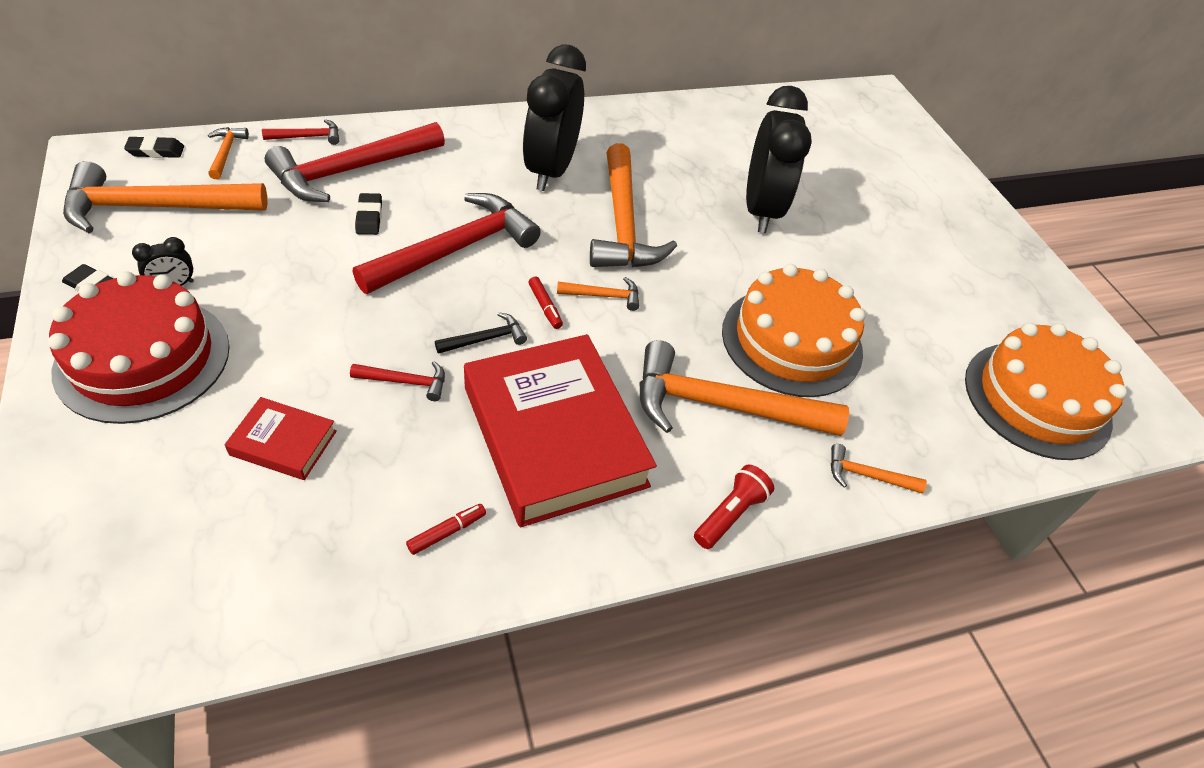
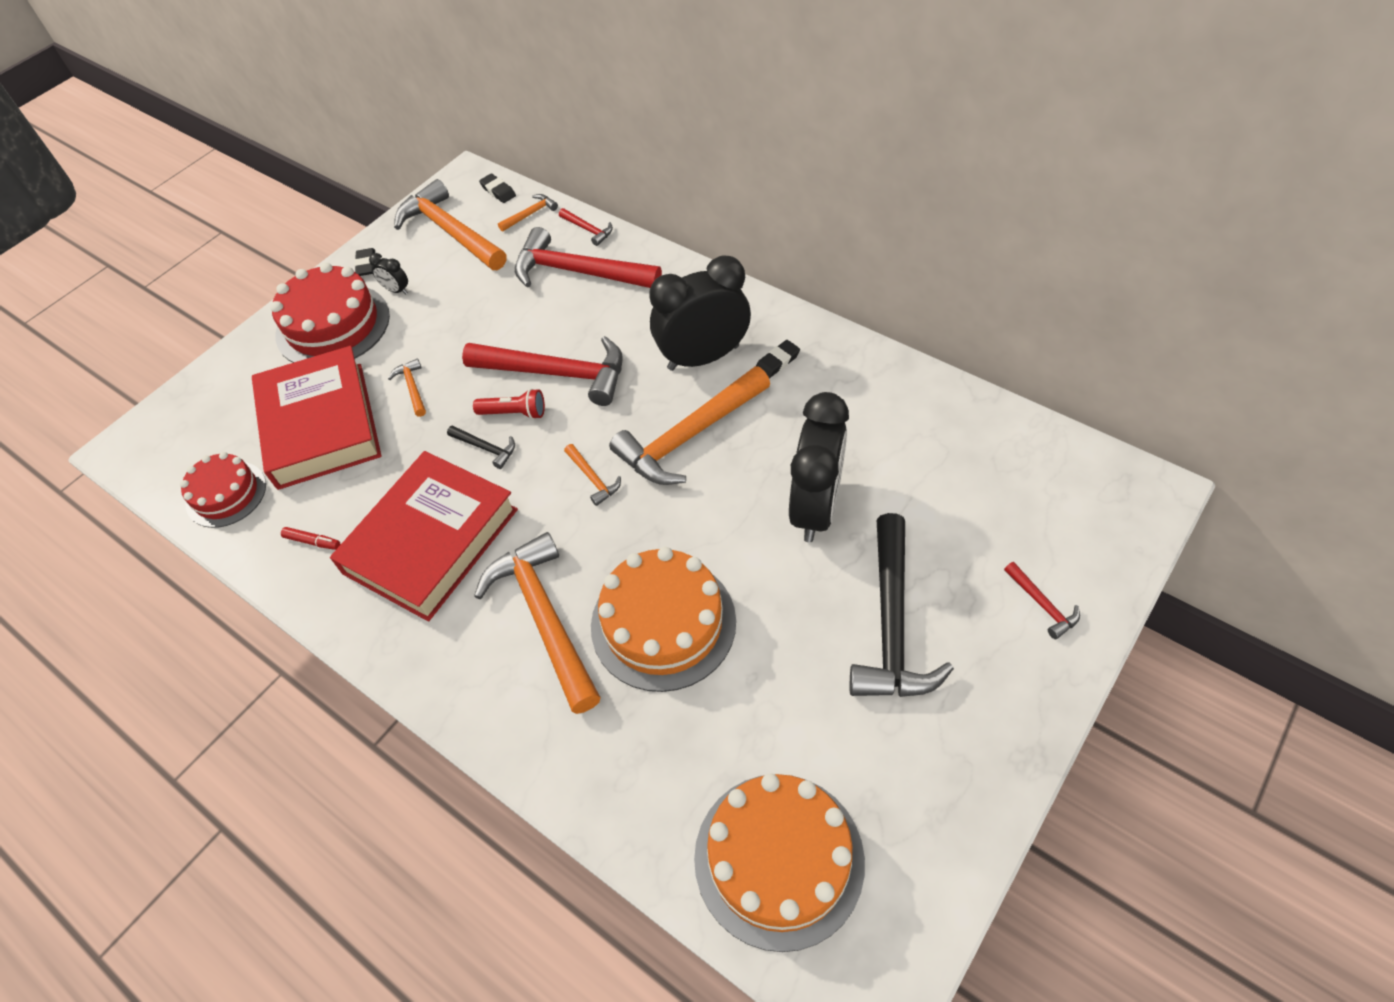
camera: 65 degrees right, 5 degrees up
red book [224,397,337,480] -> red book [252,346,382,490], size x2.22
red hammer [350,361,445,401] -> red hammer moved to [1004,562,1080,639]
black eraser [355,193,382,235] -> black eraser moved to [756,340,800,378]
red marker [528,277,563,329] -> none
red flashlight [694,464,774,549] -> red flashlight moved to [473,389,545,419]
black clock [746,86,812,233] -> black clock turned 45 degrees counterclockwise [789,392,849,542]
orange hammer [831,444,927,493] -> orange hammer moved to [388,358,426,417]
none -> red cake [180,452,266,528]
none -> black hammer [850,513,954,697]

